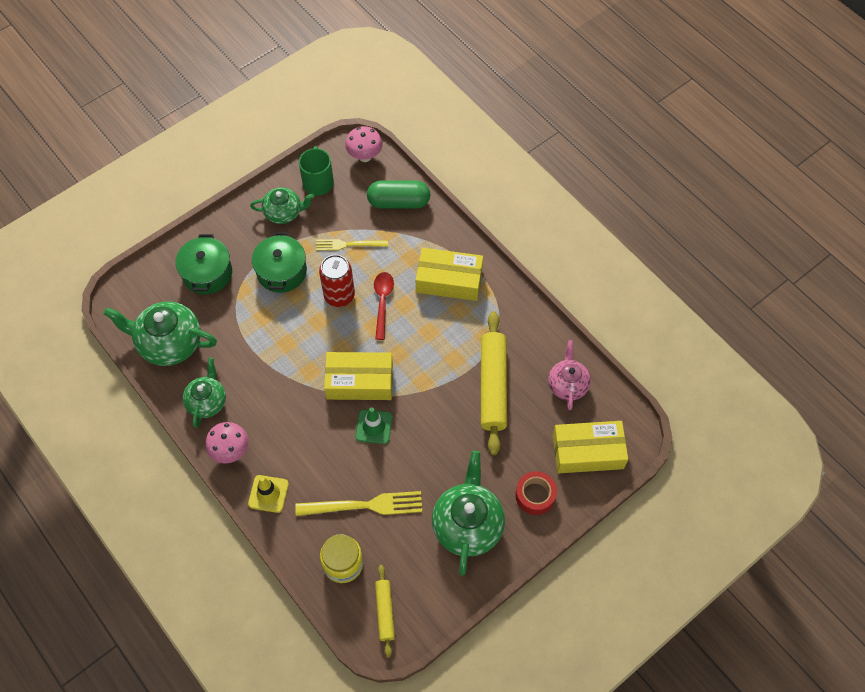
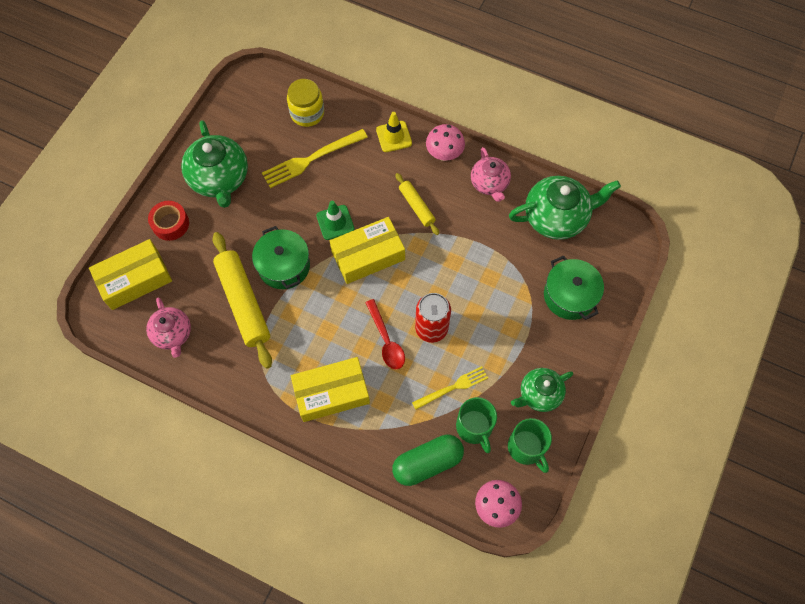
camera: 155 degrees right, 5 degrees up
green teapot [183,358,226,428] -> pink teapot [471,147,511,202]
green pot [252,232,307,293] -> green pot moved to [252,226,310,289]
yellow rolling pin [375,565,395,657] -> yellow rolling pin moved to [395,173,439,235]
none -> green mug [456,397,497,453]

